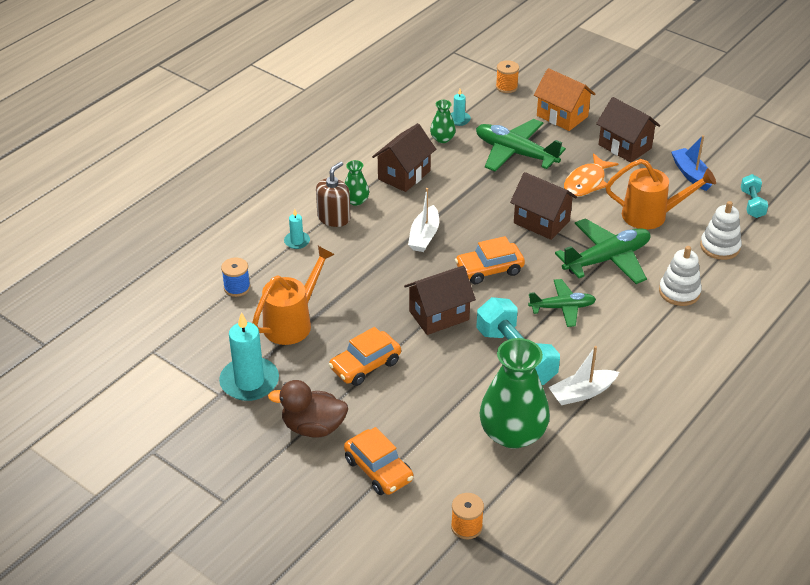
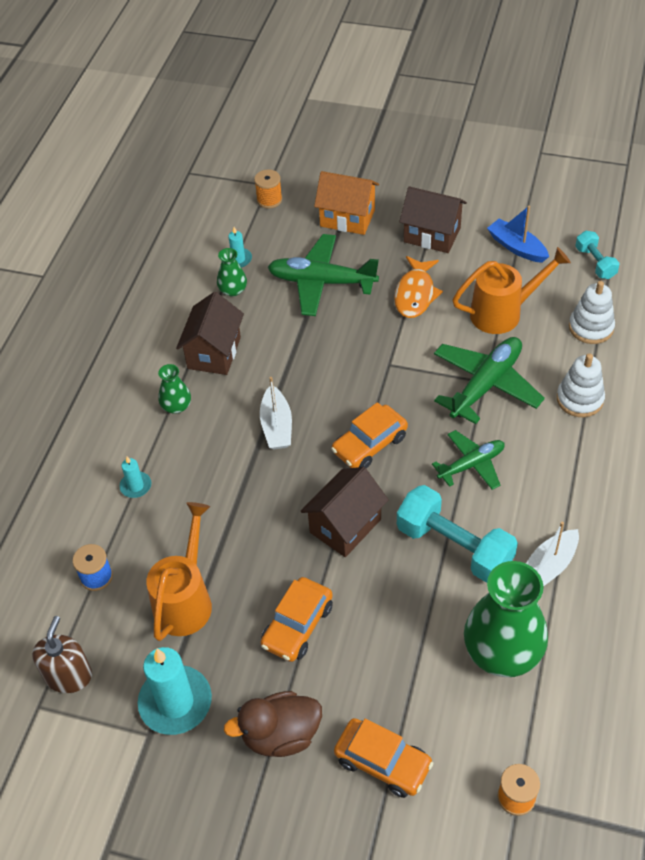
camera: 20 degrees left, 10 degrees up
brown soap dispenser [316,161,351,227] -> brown soap dispenser moved to [32,616,92,693]
brown house [510,172,577,240] -> none

